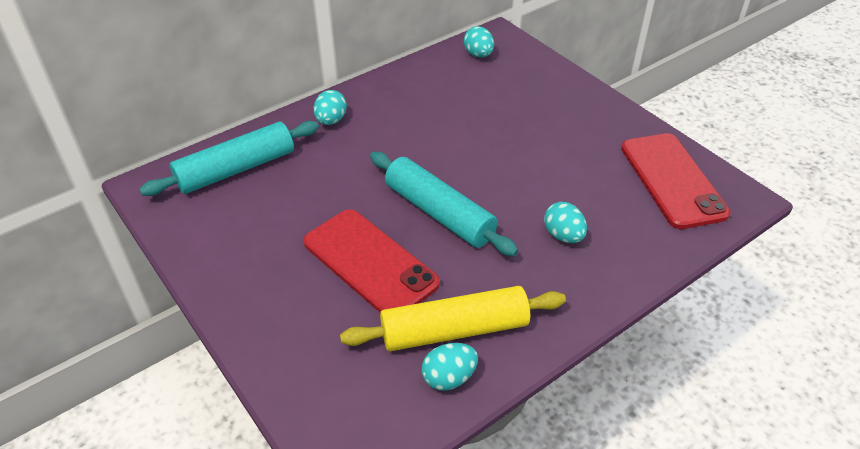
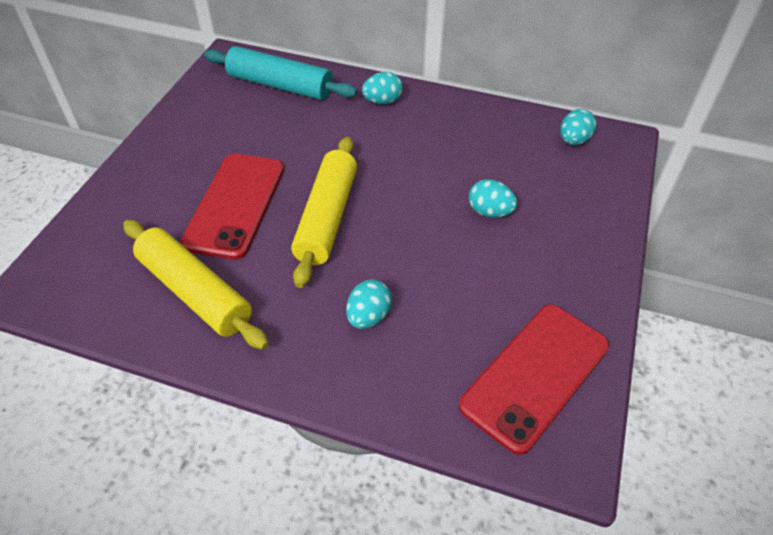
camera: 55 degrees right, 5 degrees up
turquoise rolling pin [370,152,518,256] -> yellow rolling pin [291,137,357,288]
turquoise egg [422,343,478,391] -> turquoise egg moved to [469,179,517,218]

